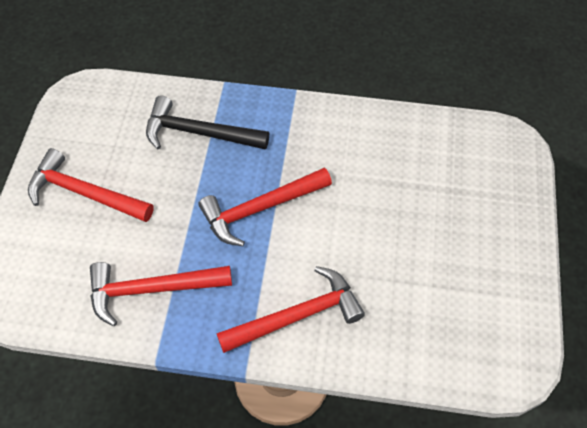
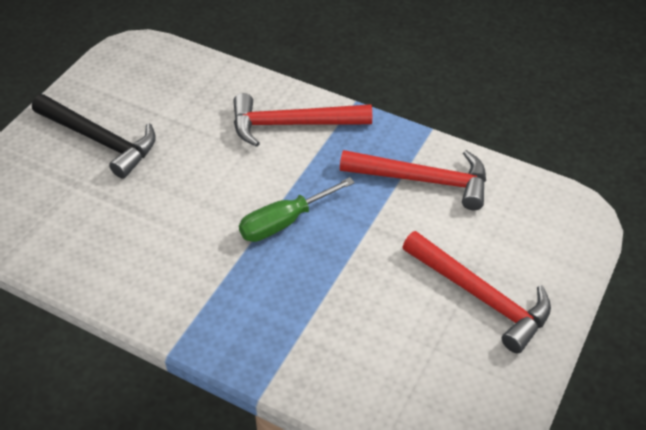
camera: 160 degrees left, 10 degrees down
black hammer [146,96,269,150] -> black hammer moved to [32,94,156,179]
red hammer [198,168,332,246] -> green screwdriver [239,177,355,242]

